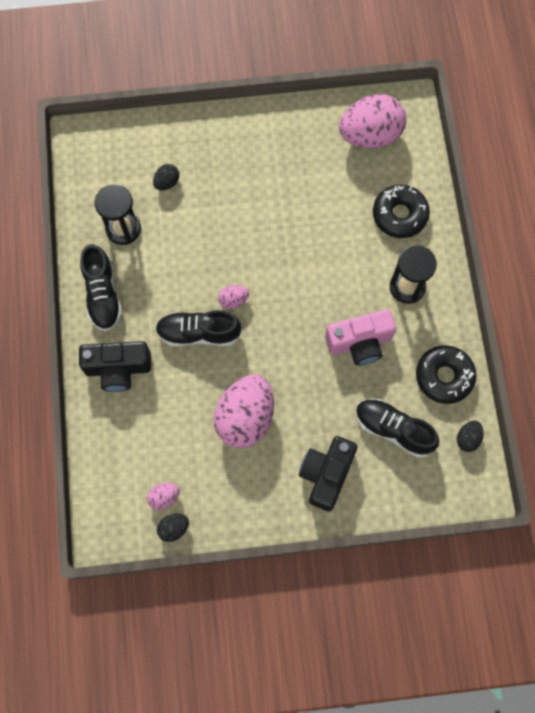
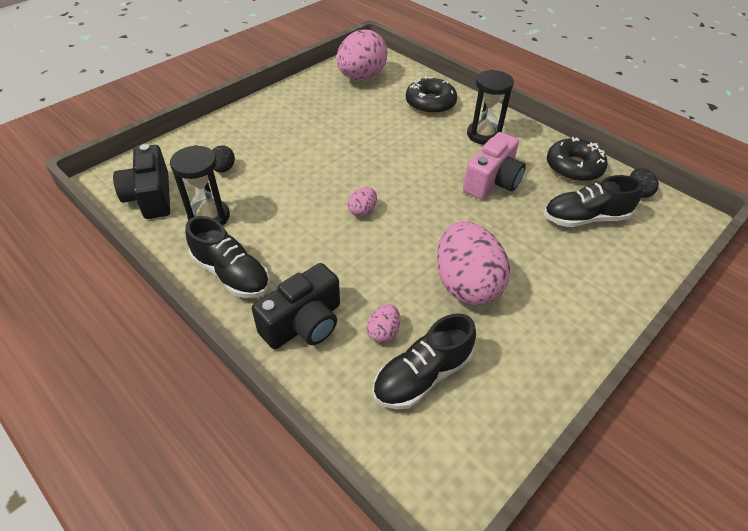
camera: 40 degrees left, 25 degrees down
pink egg [147,483,179,510] -> pink egg moved to [367,304,400,343]
black shoe [155,310,242,347] -> black shoe moved to [373,313,476,409]
black egg [157,514,189,542] -> none
black camera [299,436,358,512] -> black camera moved to [113,144,170,219]

